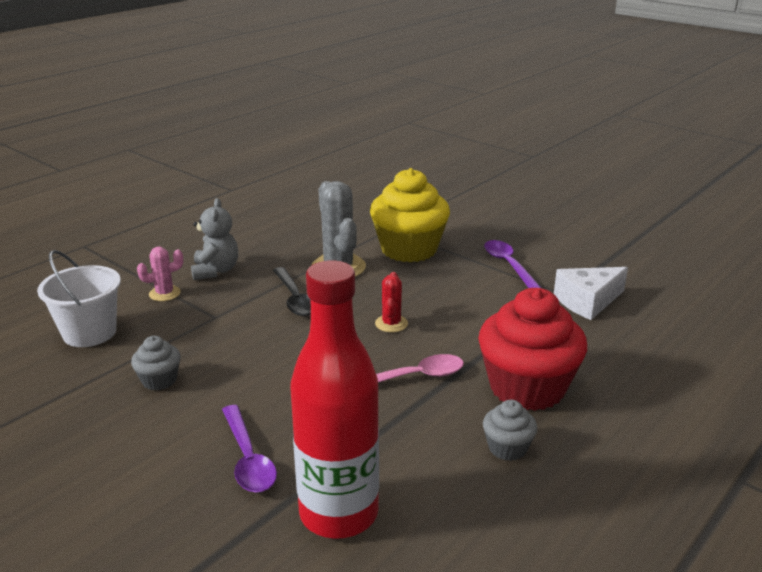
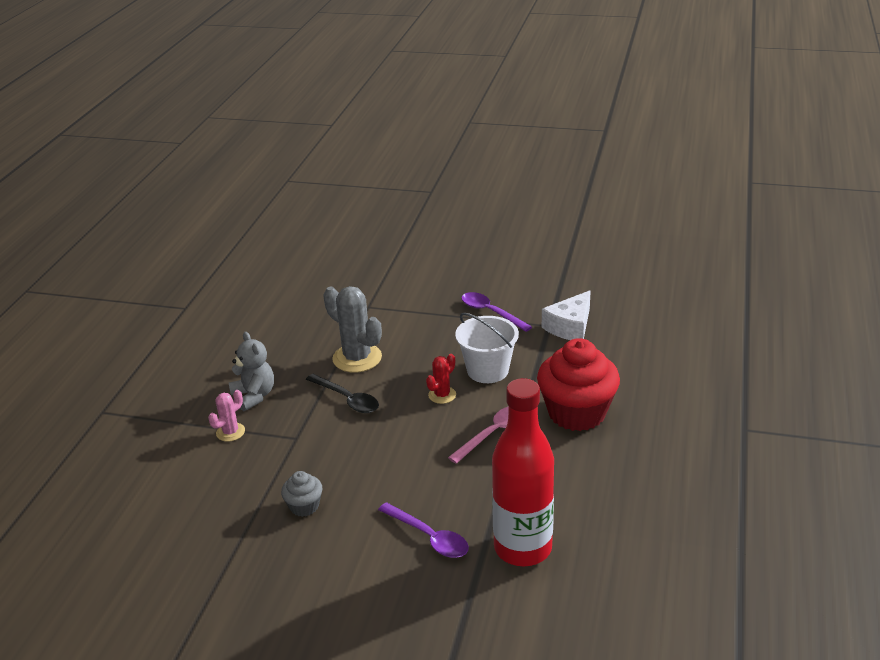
camera: 25 degrees left, 5 degrees up
white bucket [37,250,121,347] -> white bucket moved to [455,313,519,383]
yellow cupcake [370,168,450,262] -> none
red cactus [375,272,408,332] -> red cactus turned 60 degrees clockwise [426,354,456,404]
grey cupcake [483,400,537,461] -> none

